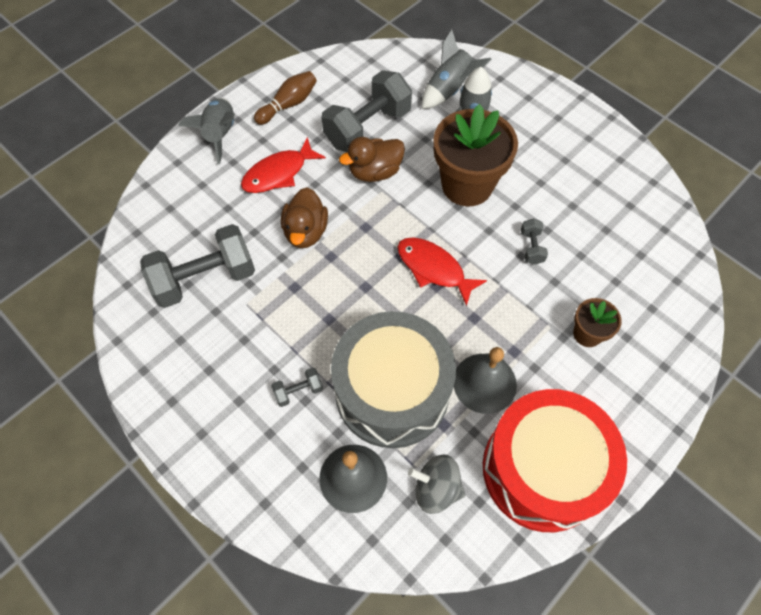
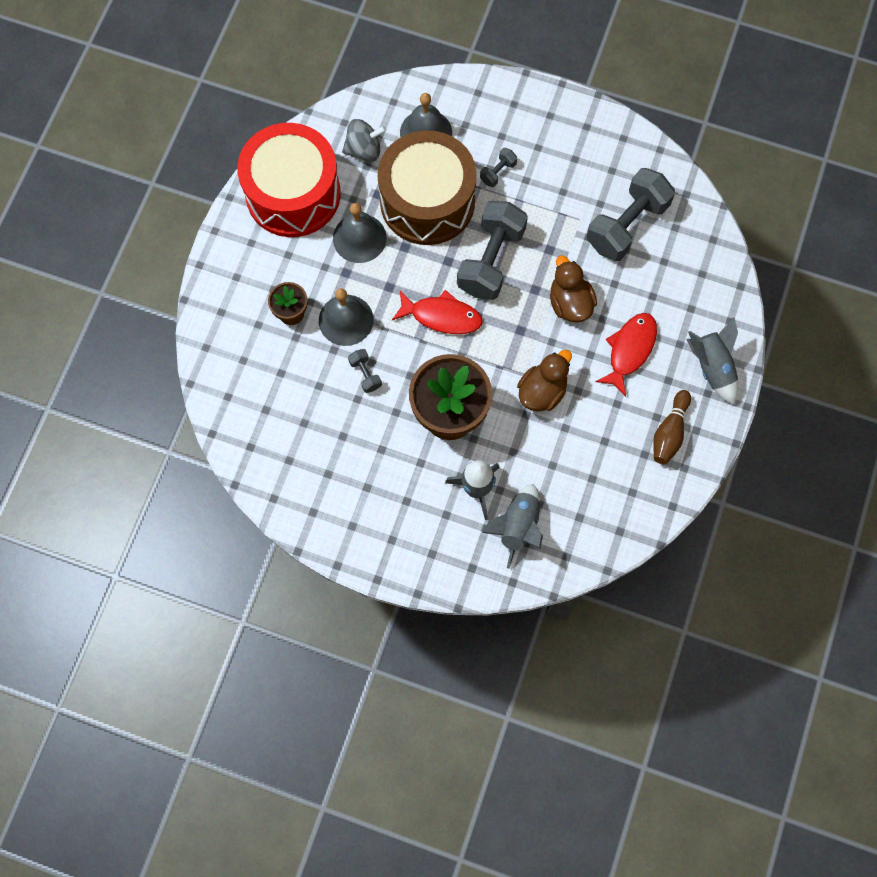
camera: 155 degrees right, 10 degrees up
grey dumbbell [321,70,412,152] -> grey dumbbell moved to [457,201,528,300]
grey drum [331,311,456,448] -> brown drum [378,130,477,245]
none -> grey bell [319,288,374,346]

